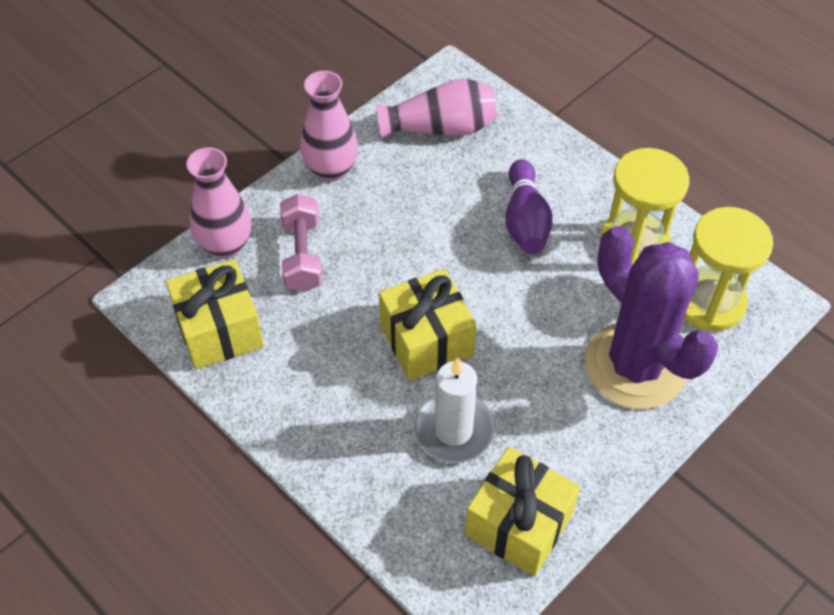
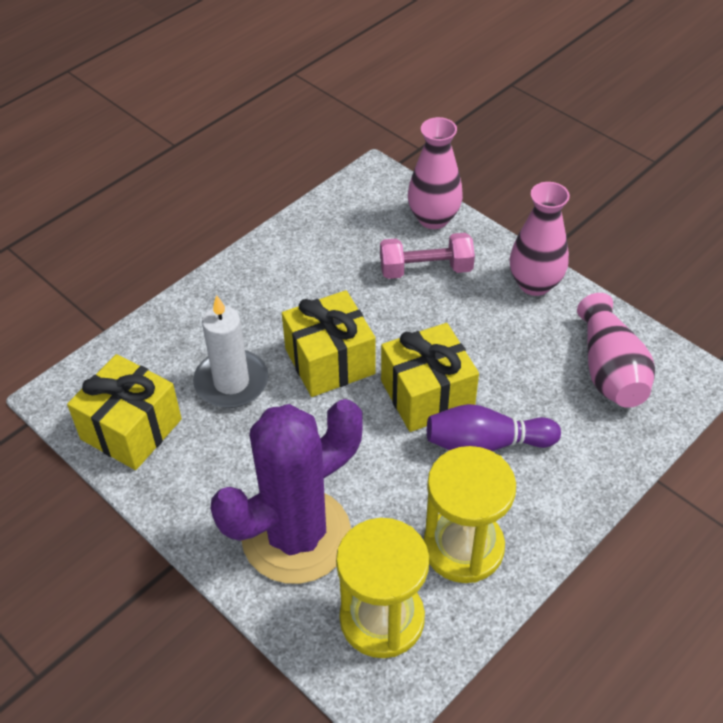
camera: 90 degrees right, 5 degrees down
yellow gift [166,259,264,370] -> yellow gift moved to [381,323,479,432]

